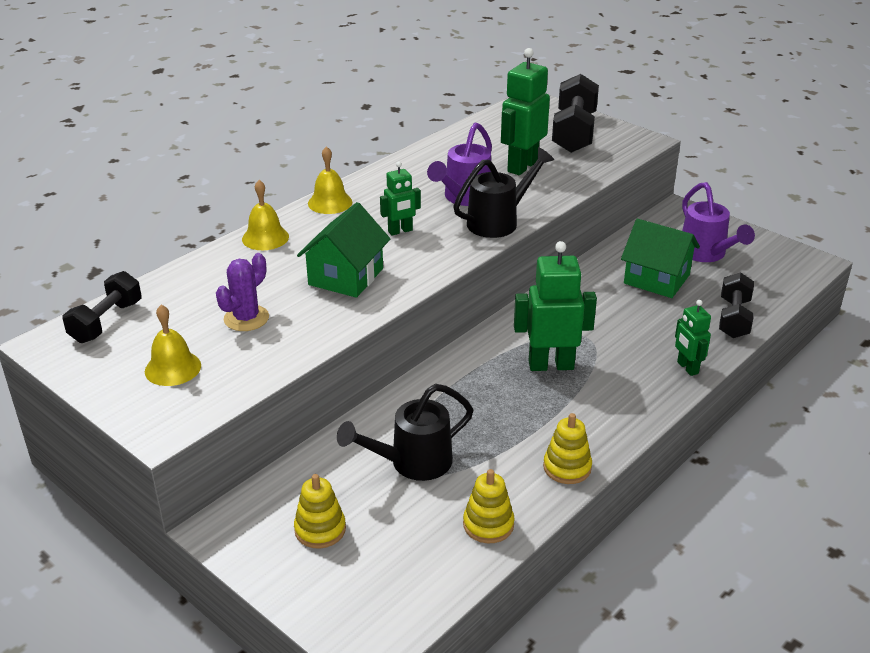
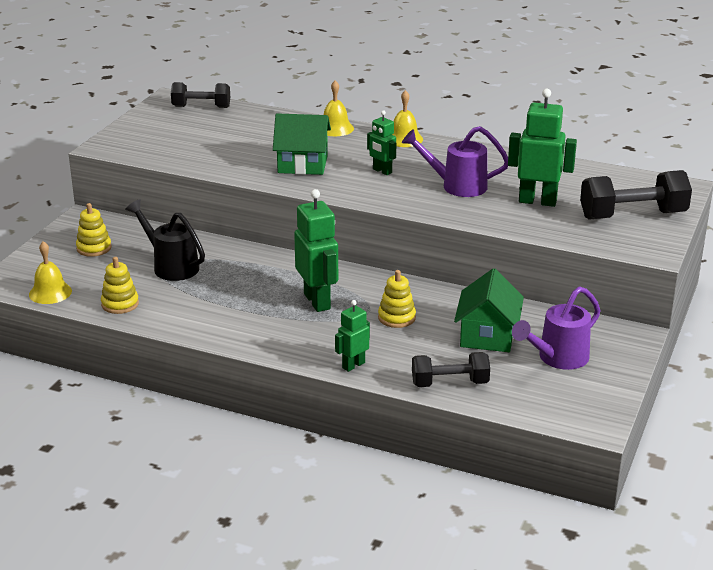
camera: 70 degrees right, 5 degrees down
yellow bell [145,305,201,386] -> yellow bell moved to [29,241,72,304]
purple cactus [216,253,269,331] -> none
black watering can [453,147,554,238] -> none
yellow stacking toy [543,413,592,484] -> yellow stacking toy moved to [378,270,416,328]

